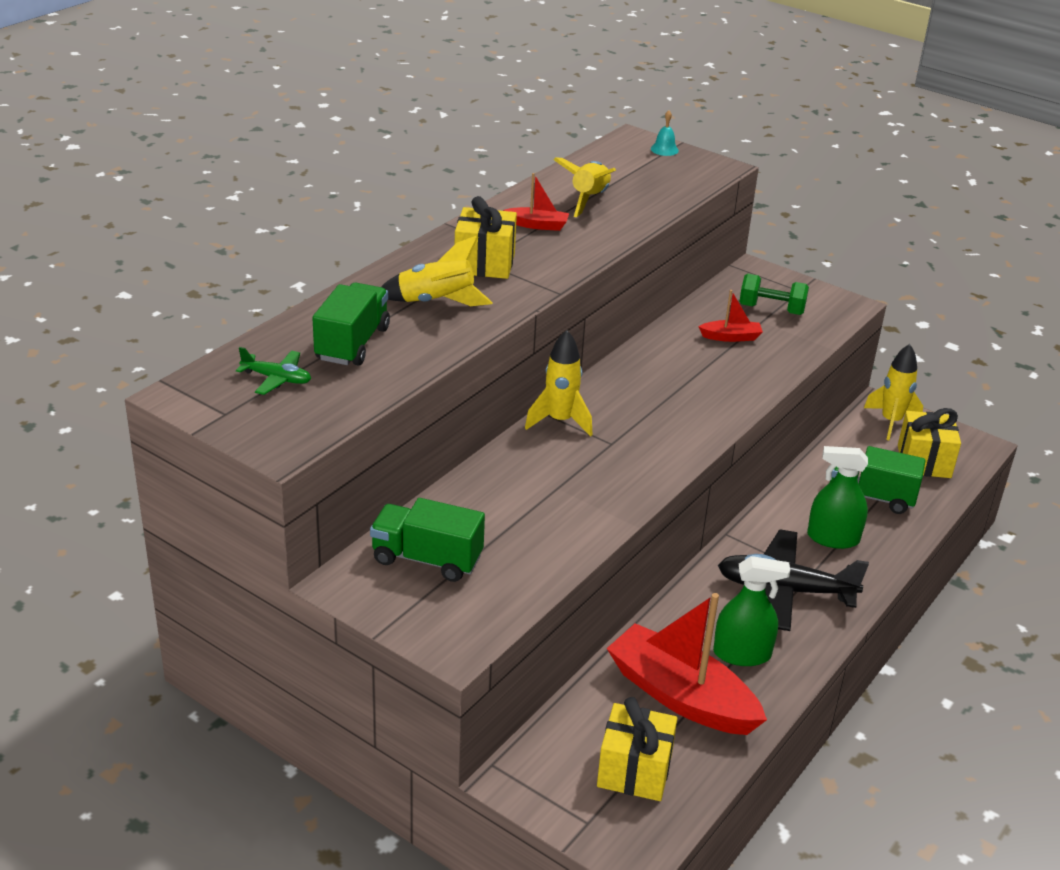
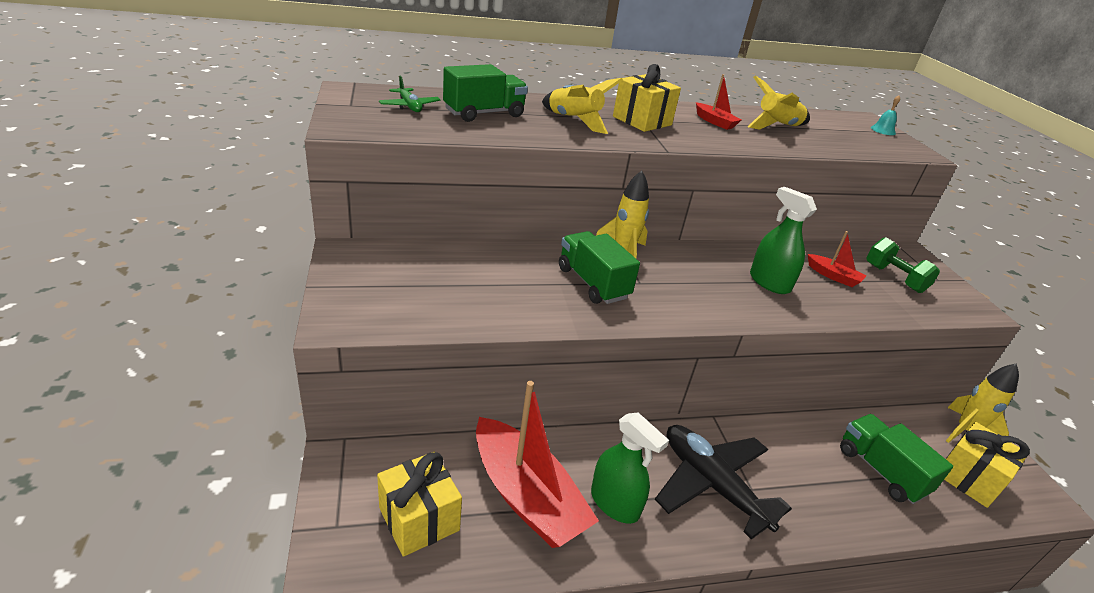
camera: 40 degrees right, 0 degrees up
green truck [370,498,485,582] -> green truck moved to [559,231,640,304]
red boat [606,593,767,735] -> red boat turned 150 degrees clockwise [476,381,599,548]
green spray bottle [807,446,868,549] -> green spray bottle moved to [750,187,817,294]

